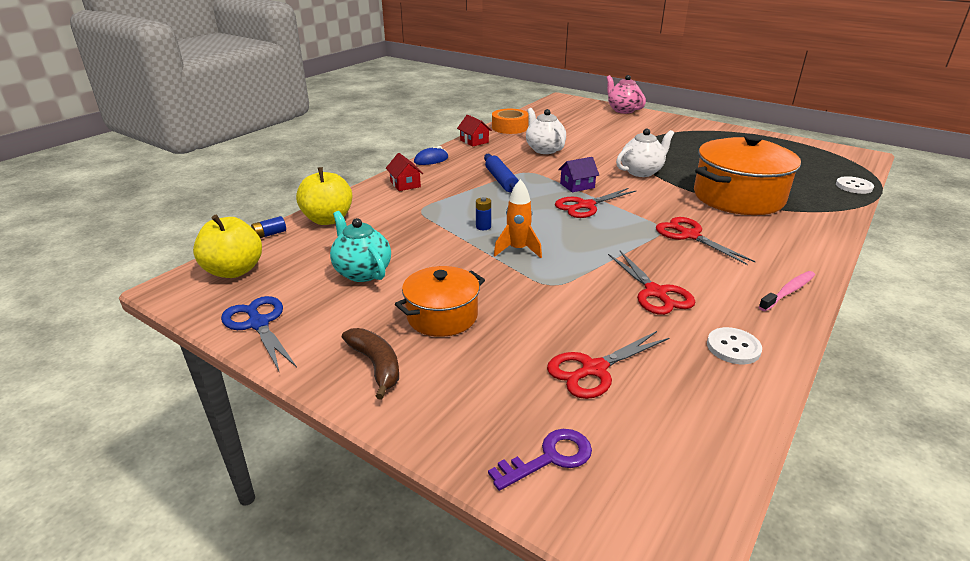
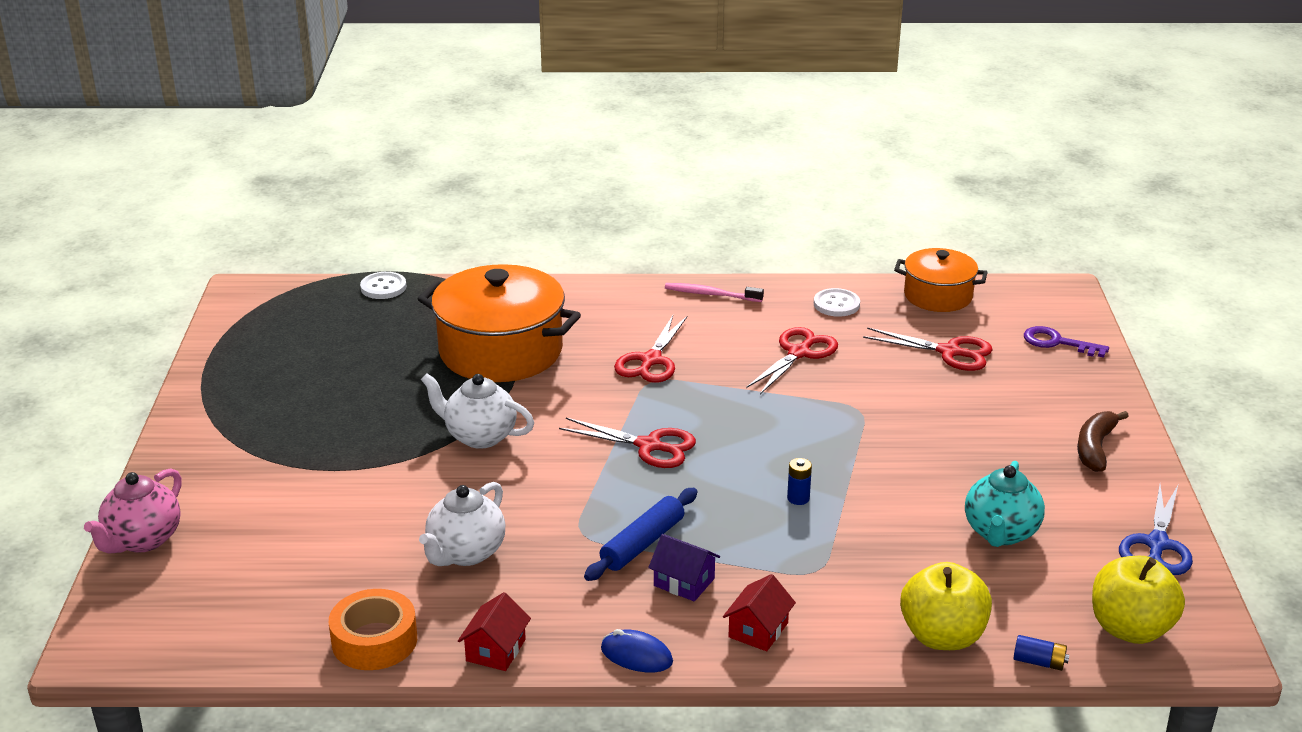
camera: 125 degrees left, 0 degrees up
orange pot [395,266,485,337] -> orange pot moved to [894,248,988,312]
orange rocket [494,179,542,258] -> none
purple house [558,157,599,192] -> purple house moved to [648,534,720,601]

